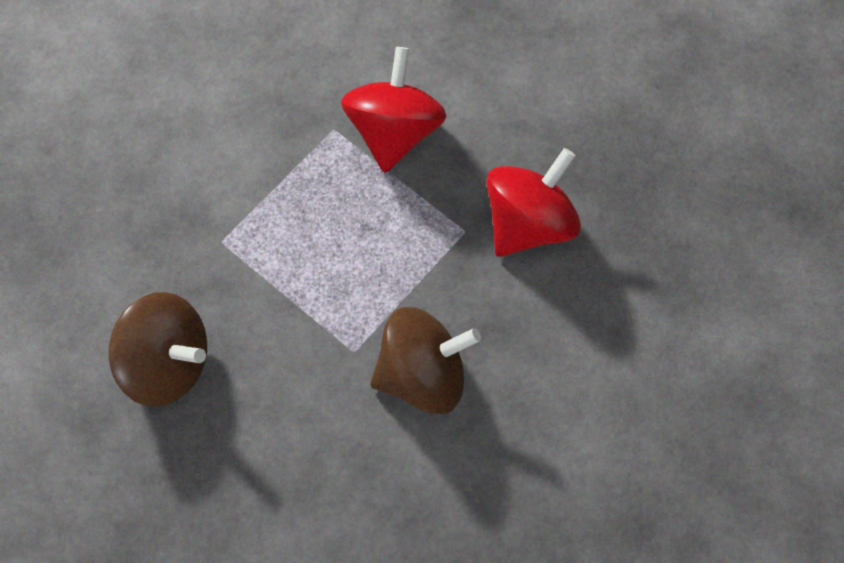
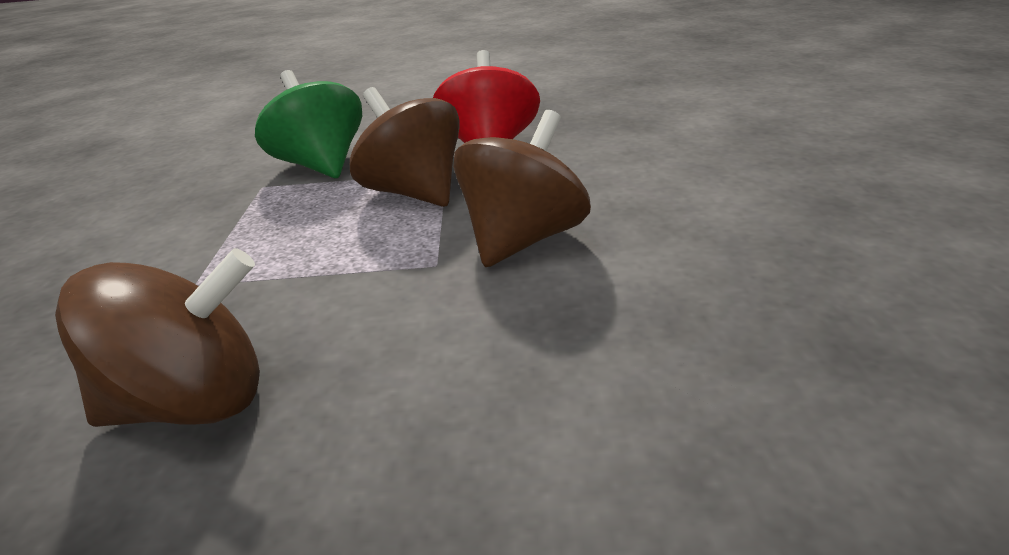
camera: 40 degrees left, 35 degrees down
red spinning top [341,47,446,173] -> green spinning top [255,70,362,178]
none -> brown spinning top [350,87,460,207]

